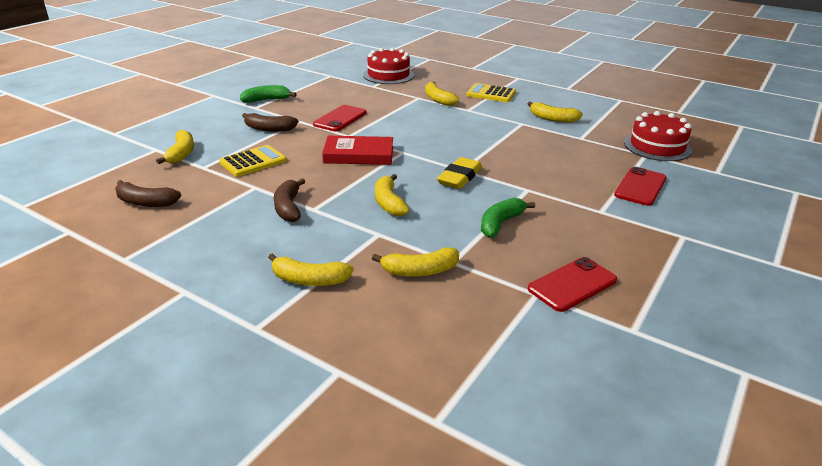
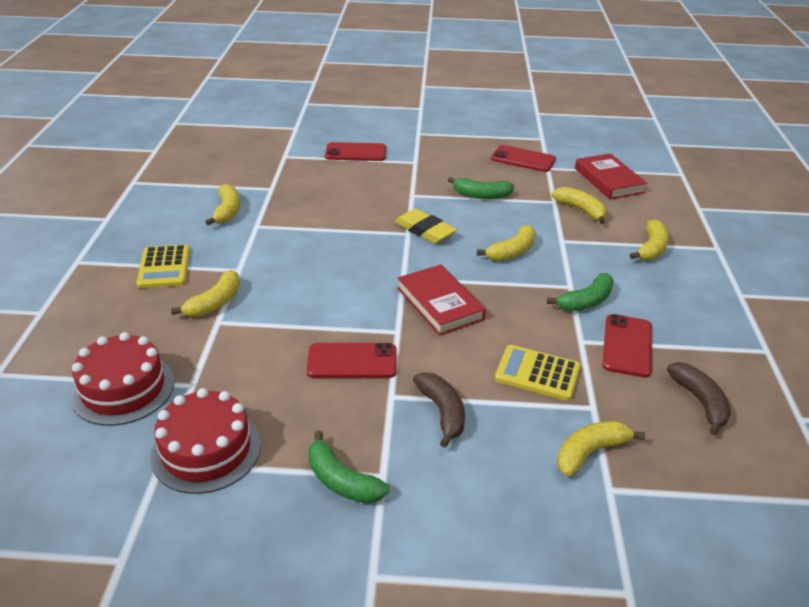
camera: 120 degrees left, 5 degrees up
yellow banana [268,253,354,286] -> yellow banana turned 45 degrees clockwise [630,219,669,260]
brown banana [274,178,305,222] -> green banana [547,273,614,311]
yellow eraser [437,157,482,189] -> yellow eraser turned 45 degrees clockwise [395,209,457,244]
red cake [624,111,692,161] -> red cake moved to [150,388,261,494]
none -> red book [575,153,648,199]
none -> red phone [602,314,652,377]

